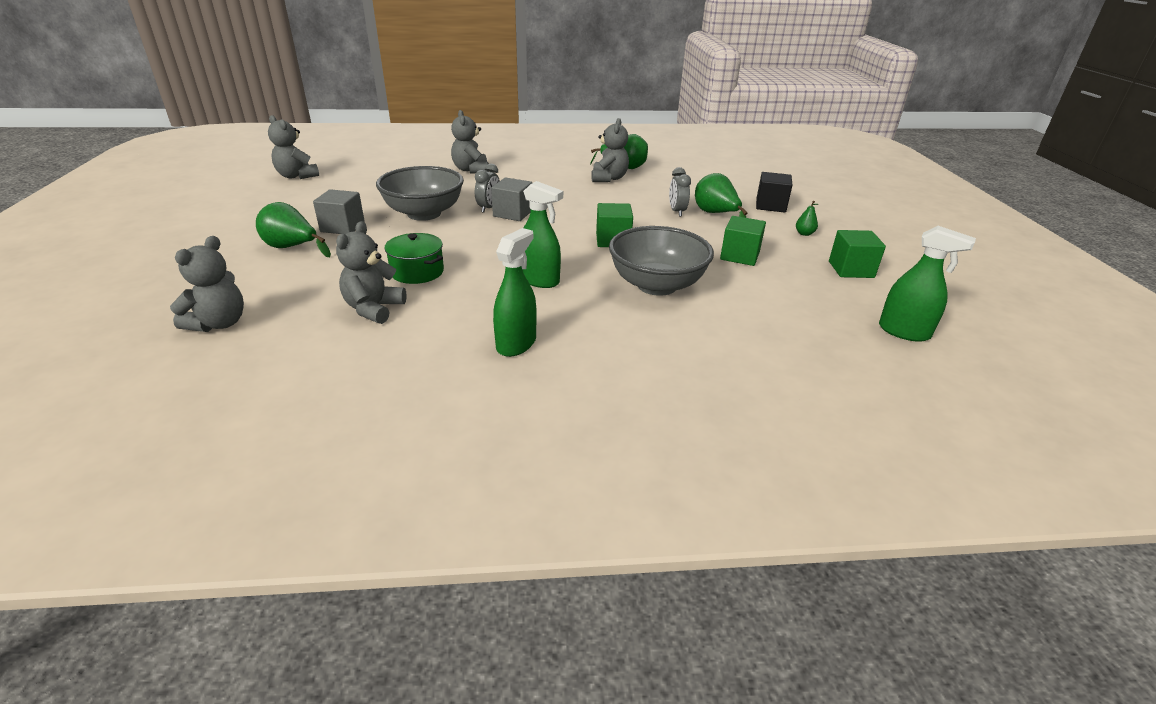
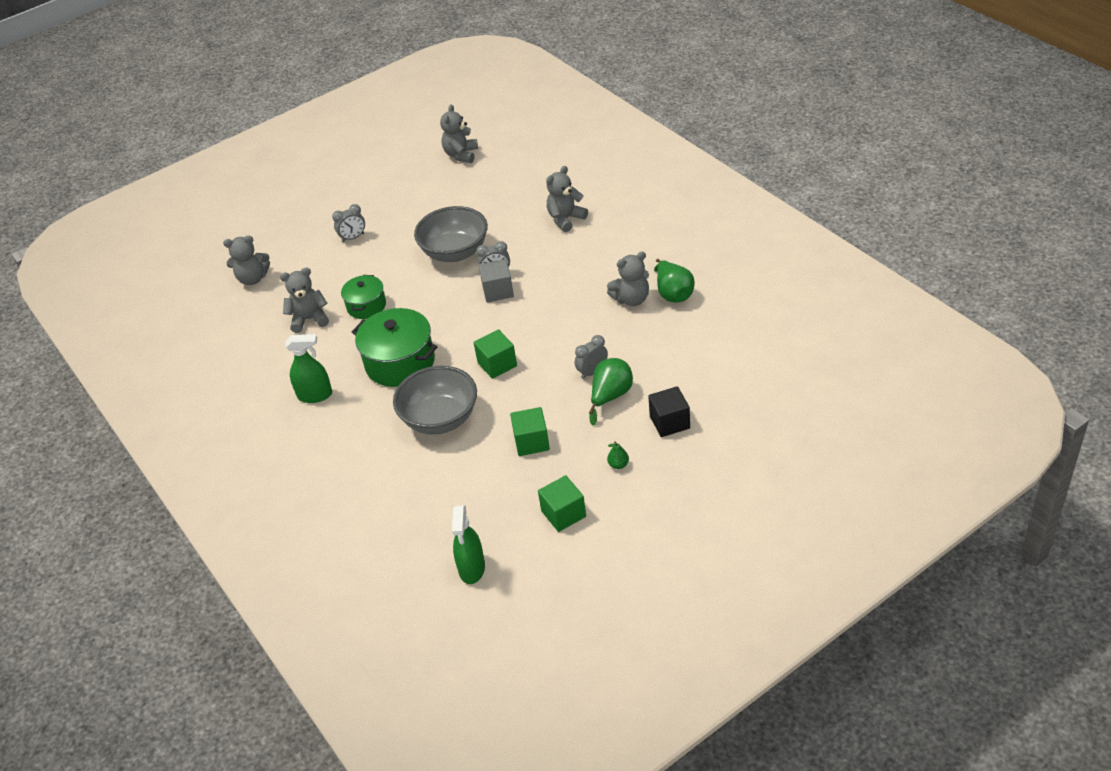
camera: 65 degrees right, 10 degrees up
green pear [256,202,331,257] -> grey clock [332,204,365,242]
grey cube [313,189,365,234] -> none
green spray bottle [522,181,563,288] -> green pot [352,308,438,387]

